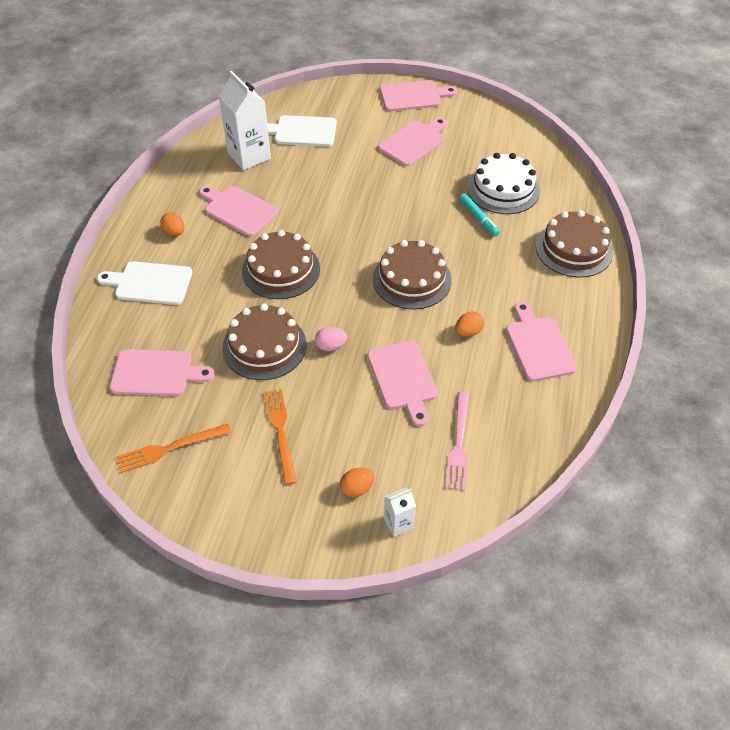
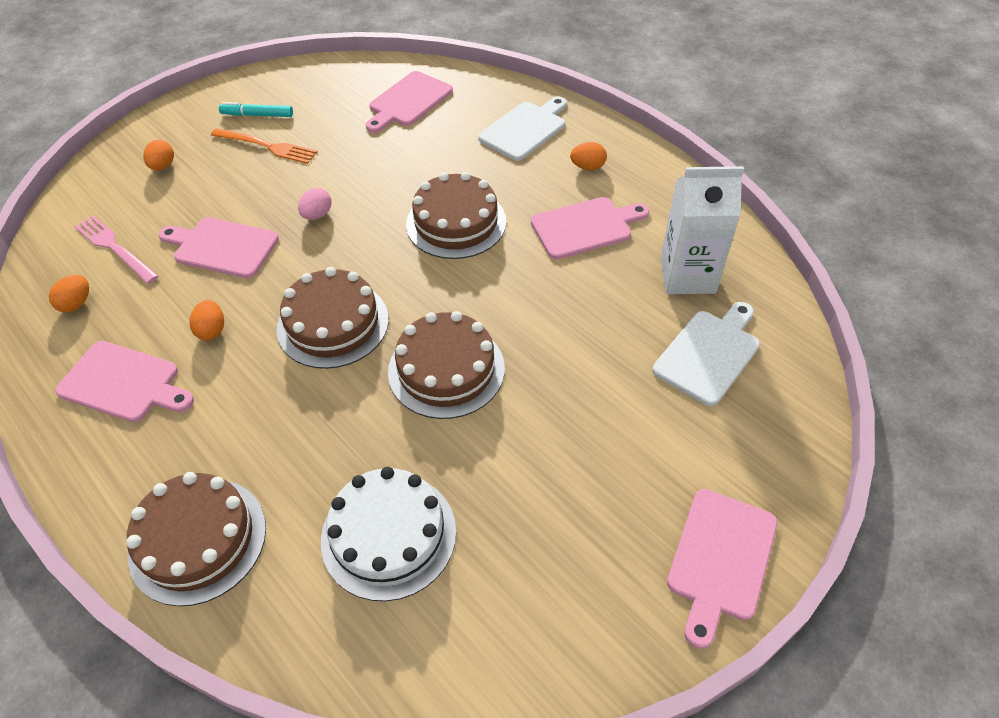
camera: 125 degrees right, 0 degrees up
orange fork [116,424,231,473] -> none
brown cake [222,303,306,380] -> brown cake moved to [388,311,505,419]
pink cutting board [378,117,447,166] -> none
white carton [384,487,416,537] -> none
turquoise marker [459,193,500,237] -> turquoise marker moved to [219,102,293,117]
none -> orange egg [49,275,89,313]

